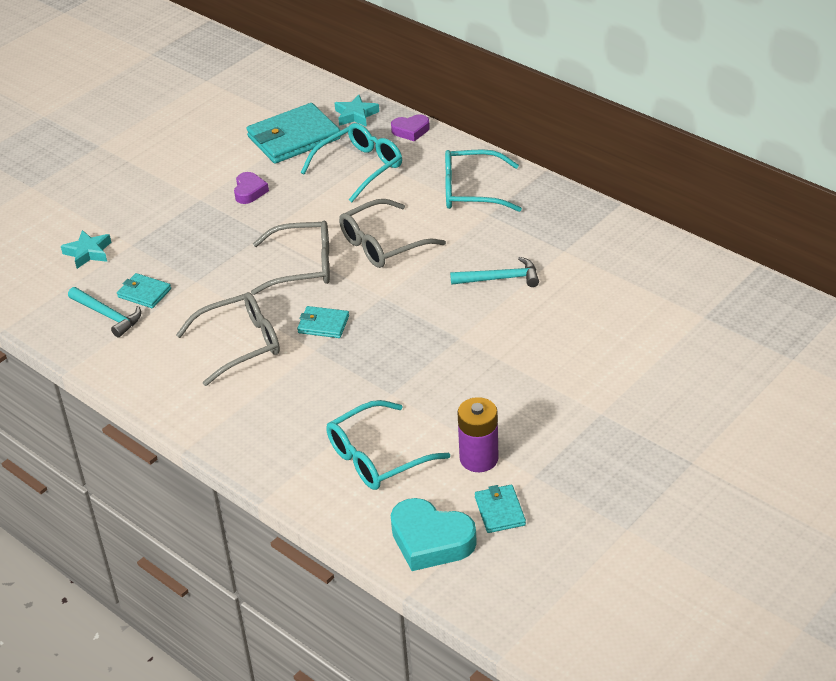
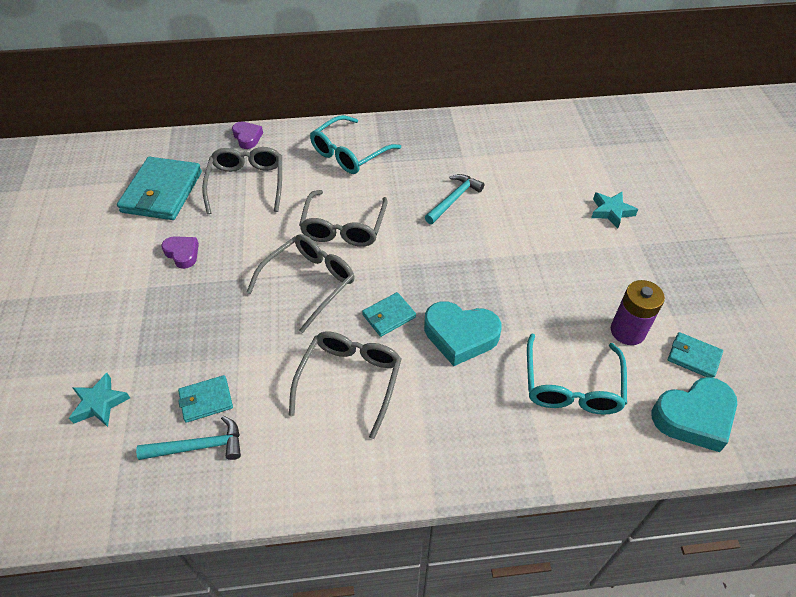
camera: 50 degrees left, 10 degrees up
turquoise glasses [301,123,402,202] -> grey glasses [202,147,282,214]
turquoise star [335,95,379,127] -> turquoise star moved to [591,192,638,229]
purple heart [391,114,430,141] -> purple heart turned 60 degrees counterclockwise [232,122,263,149]
none -> turquoise heart [424,301,502,366]

